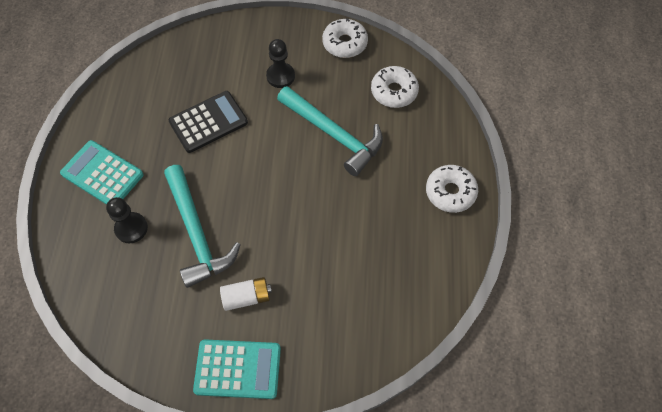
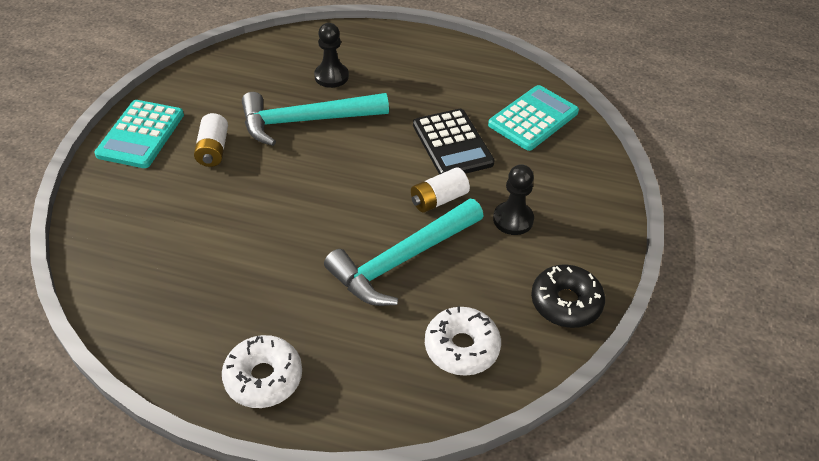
camera: 100 degrees right, 15 degrees down
turquoise calculator [60,140,144,205] -> turquoise calculator moved to [488,85,579,151]
white donut [322,18,368,58] -> black donut [531,265,605,328]
none -> white battery [411,167,470,213]

